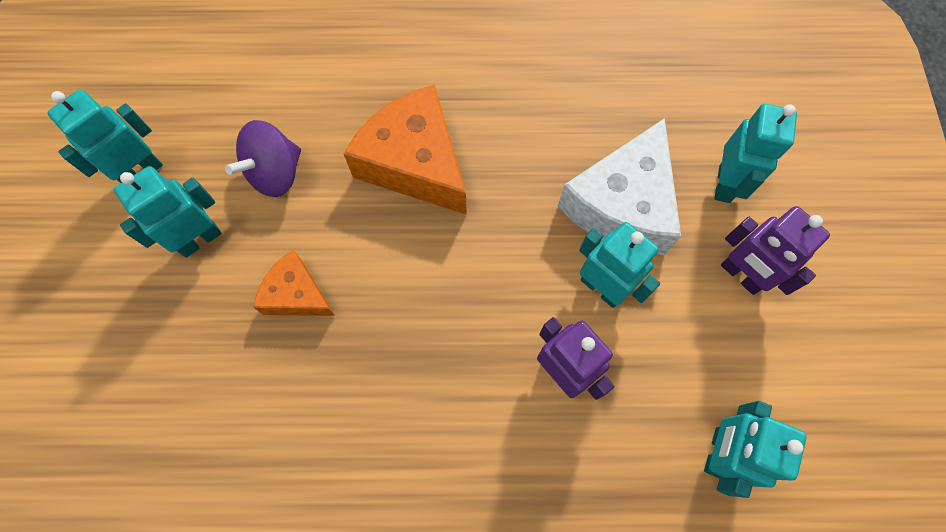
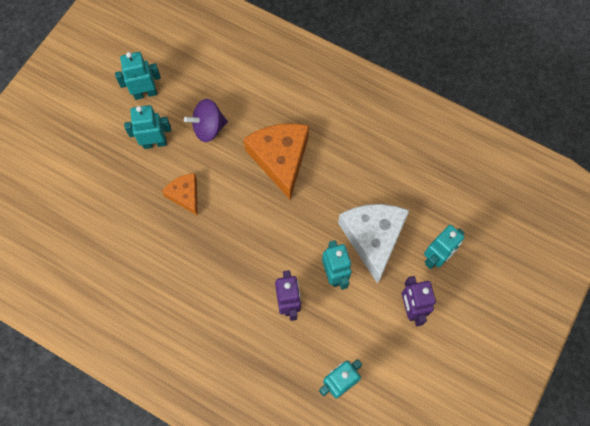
camera: 30 degrees right, 0 degrees up
white cheese [557,118,681,255] -> white cheese turned 120 degrees clockwise [338,204,410,284]

